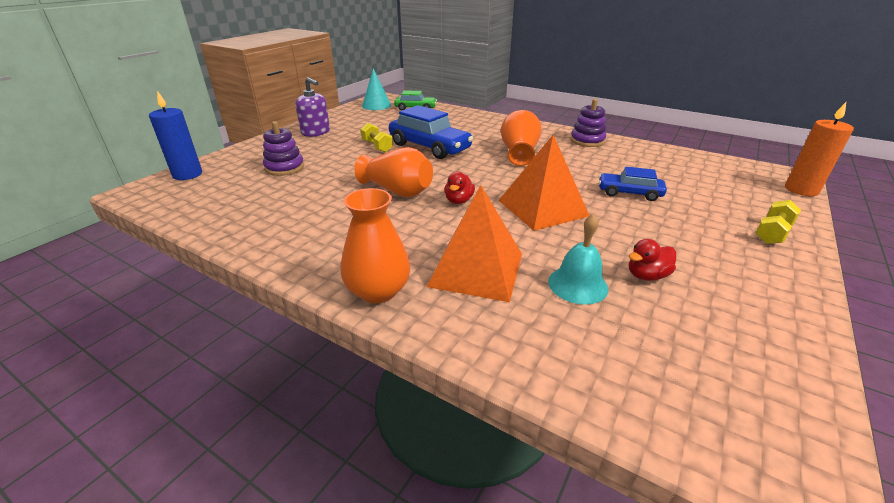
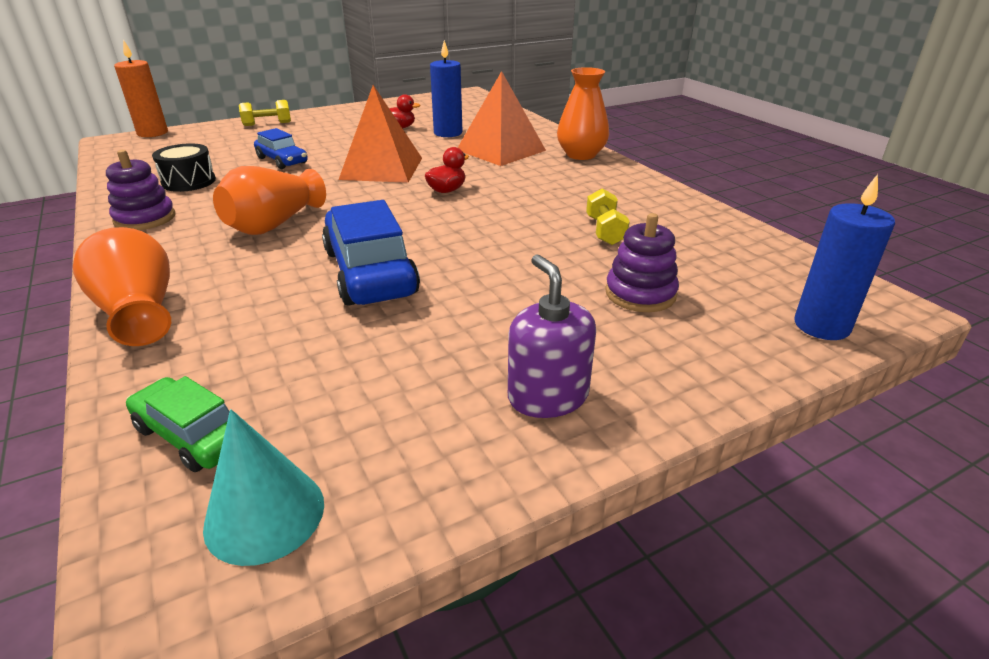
camera: 150 degrees left, 0 degrees up
orange vase [354,147,433,197] -> orange vase moved to [73,227,171,346]
yellow dumbbell [361,123,393,153] -> yellow dumbbell moved to [586,188,630,245]
turquoise bell [548,214,609,305] -> blue candle [430,40,463,137]
none -> black drum [152,143,216,192]

